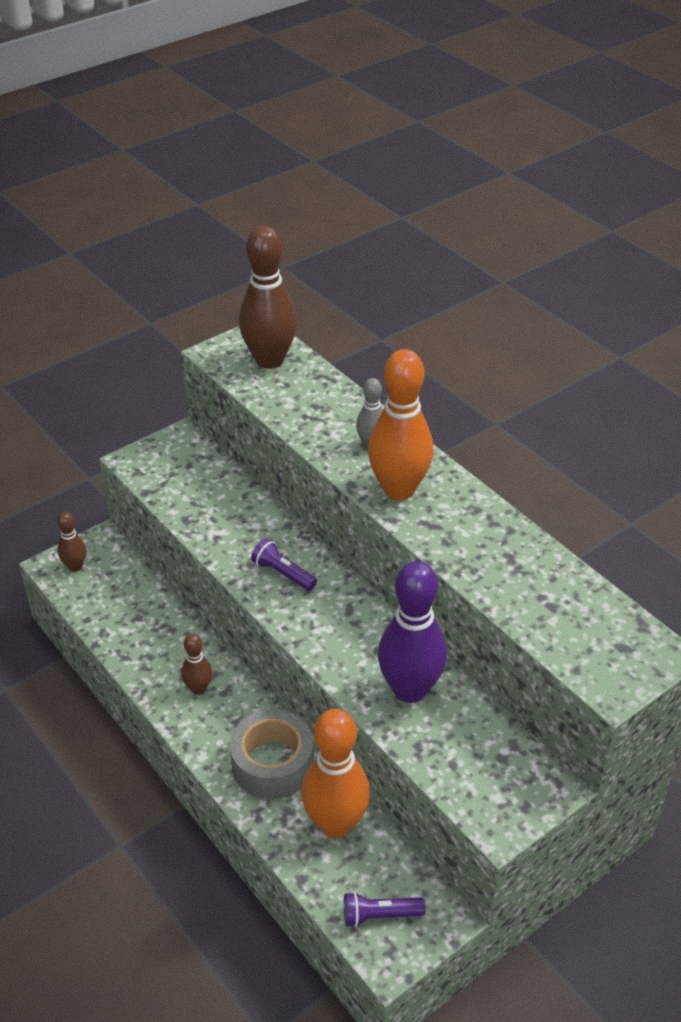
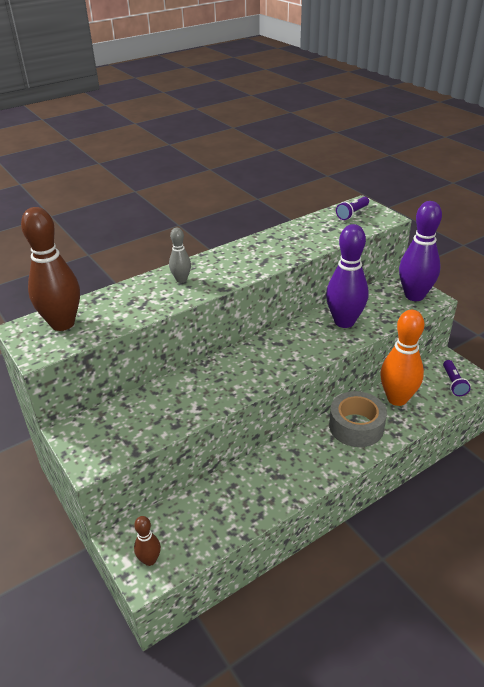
camera: 85 degrees left, 5 degrees down
brown bowling pin [181,633,212,695] -> none
purple flashlight [251,539,317,591] -> purple flashlight moved to [336,197,369,220]
orange bowling pin [368,349,433,500] -> none
none -> purple bowling pin [399,201,442,301]

